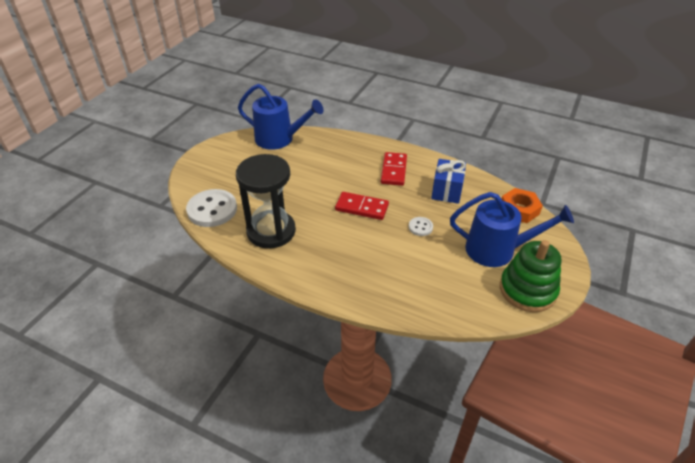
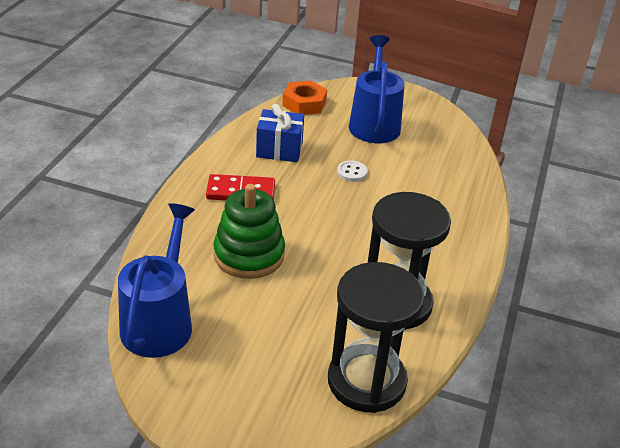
camera: 100 degrees left, 5 degrees down
white button [186,189,237,227] -> black hourglass [328,262,425,413]
red domino [335,192,389,220] -> none
green stacking toy [500,240,561,312] -> green stacking toy moved to [213,184,285,279]

